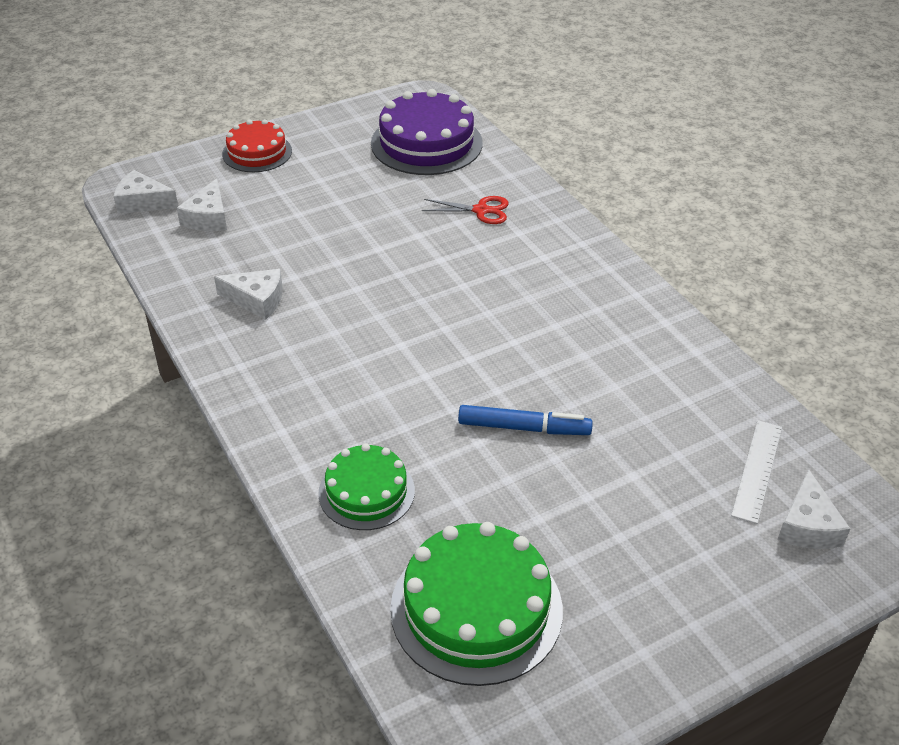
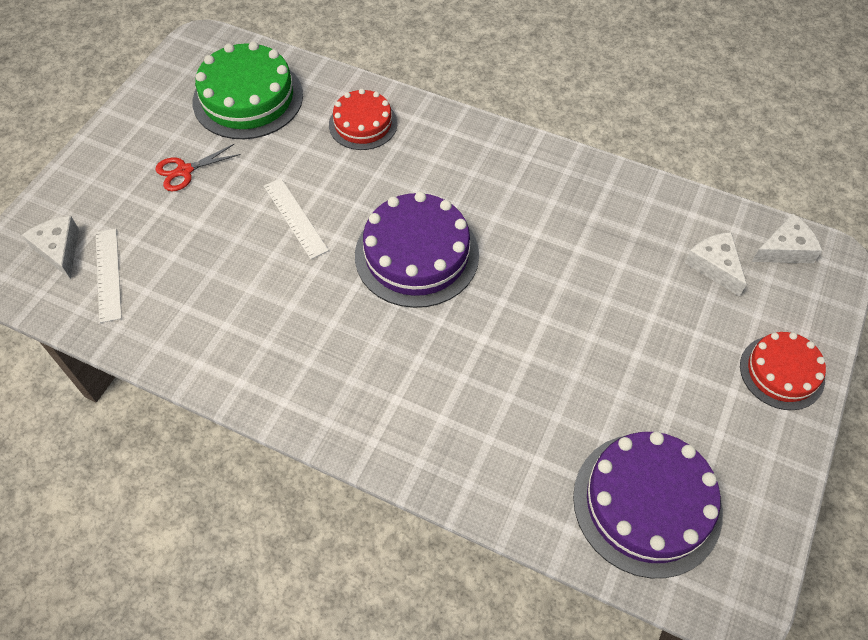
camera: 145 degrees right, 15 degrees up
white cheese [214,269,283,320] -> none
green cake [318,443,415,530] -> red cake [329,89,398,150]
red scissors [422,196,509,224] -> red scissors moved to [155,144,241,191]
blue marker [458,405,593,435] -> white ruler [264,178,329,259]
none -> purple cake [355,192,479,308]

